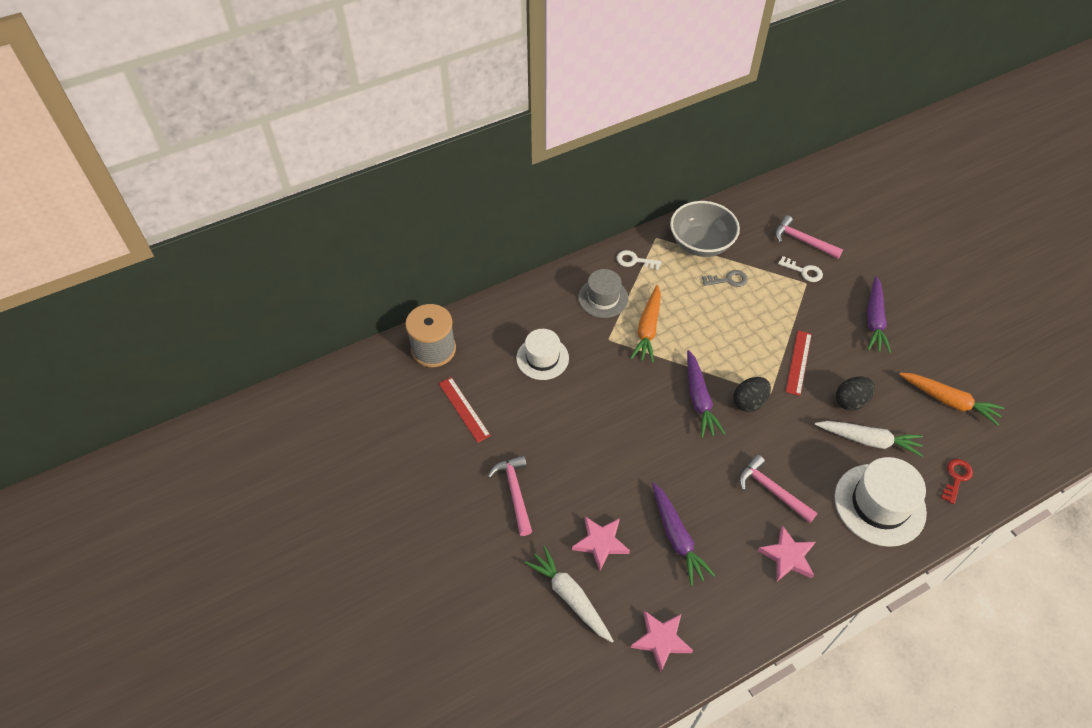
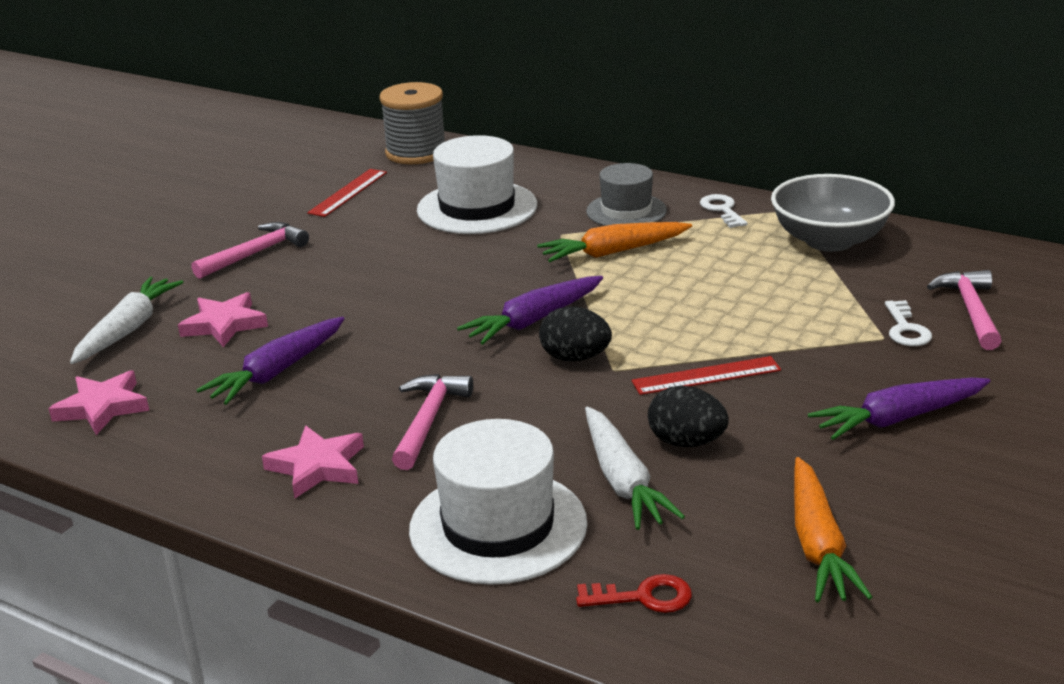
camera: 60 degrees right, 25 degrees down
white hat [516,329,569,380] -> white hat [417,135,537,234], size x1.53
grey key [702,270,748,287] -> none

